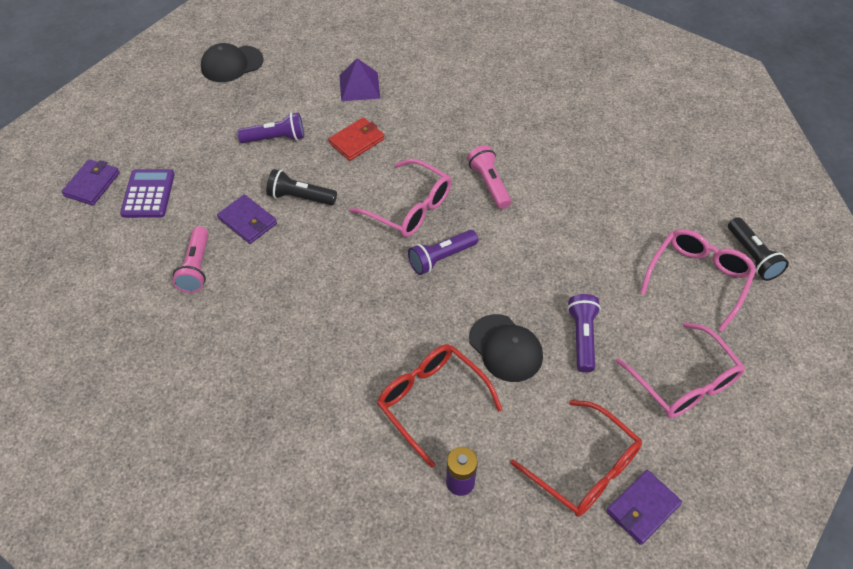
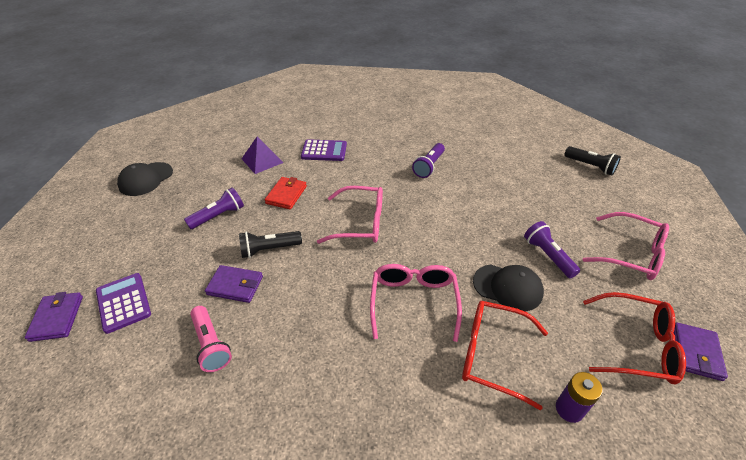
camera: 30 degrees left, 10 degrees down
purple flashlight [408,230,478,275] -> purple flashlight moved to [412,143,445,178]
pink flashlight [467,145,511,209] -> none
pink glasses [640,229,756,332] -> pink glasses moved to [370,264,462,342]
none -> purple calculator [301,139,347,161]

